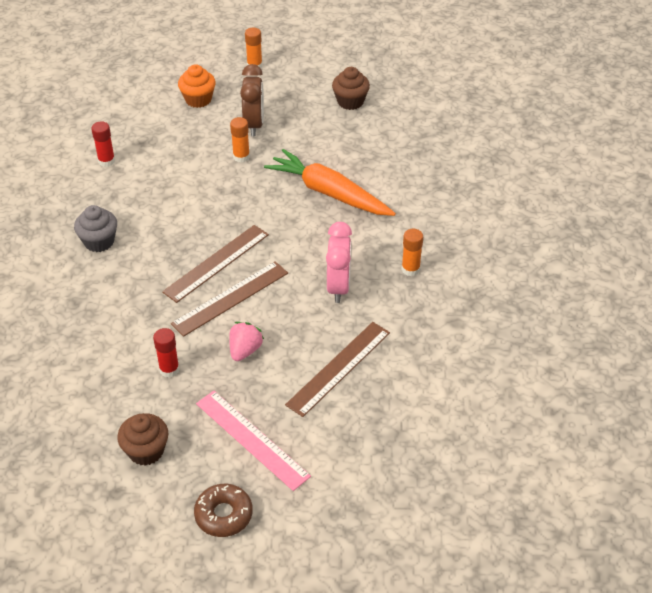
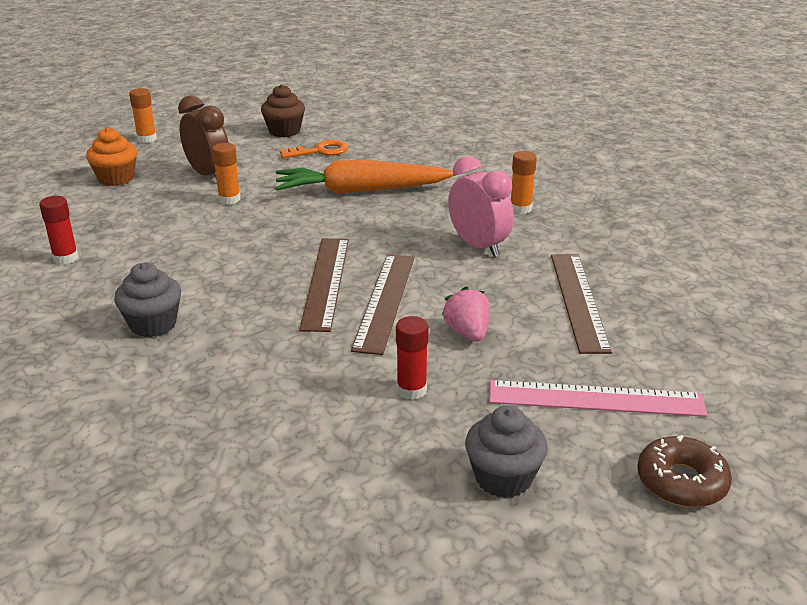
camera: 40 degrees left, 15 degrees down
brown cupcake [117,413,169,466] -> grey cupcake [465,406,548,498]
none -> orange key [280,140,348,159]

